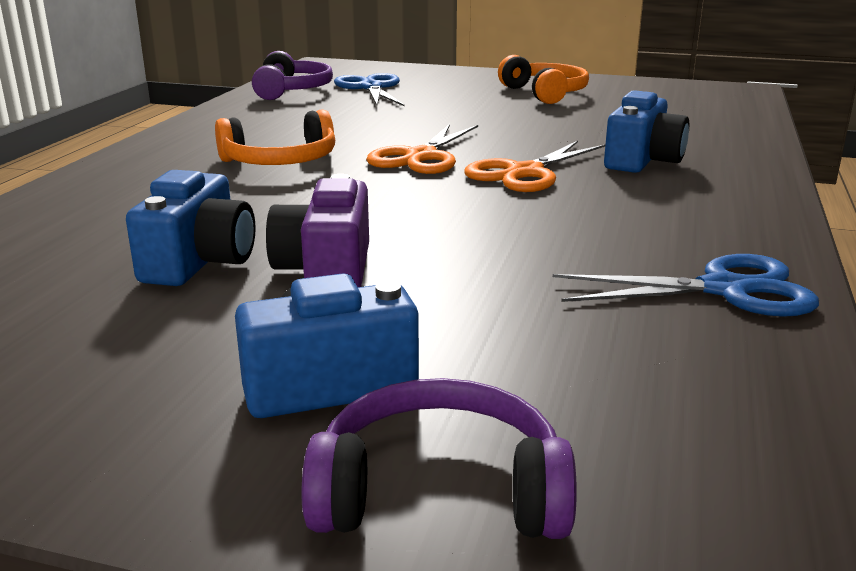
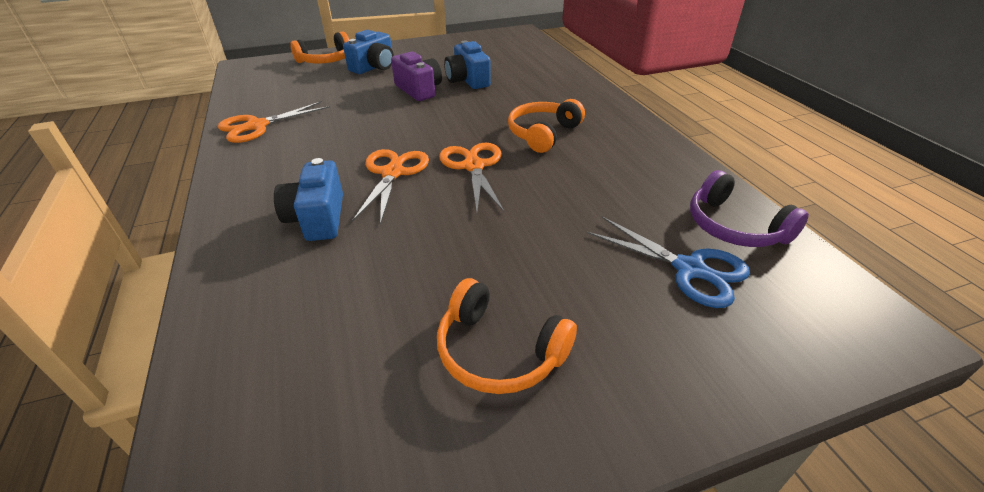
camera: 145 degrees right, 15 degrees up
purple headphones [302,378,577,539] -> orange headphones [290,31,349,63]
blue scissors [553,254,819,317] -> orange scissors [218,101,330,143]

